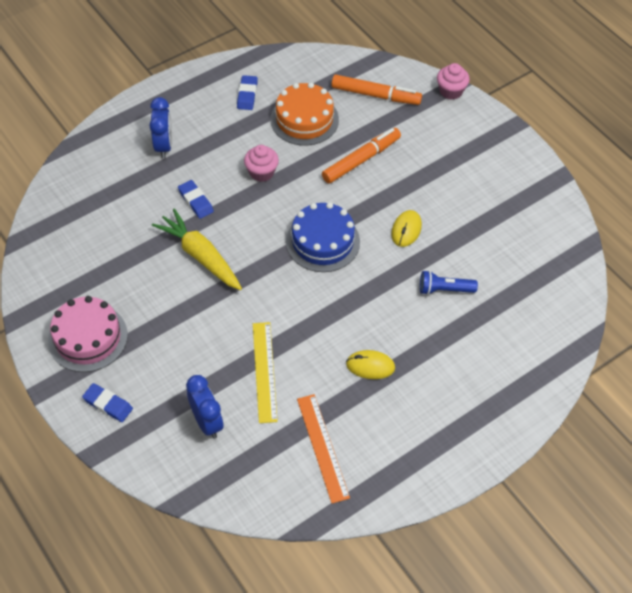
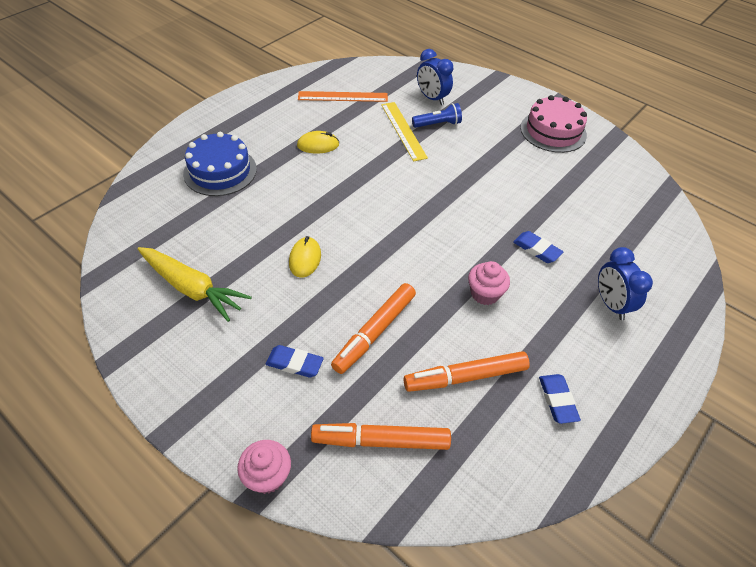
camera: 165 degrees right, 5 degrees down
blue eraser [82,383,133,422] -> blue eraser moved to [265,345,324,378]
yellow carrot [152,208,242,290] -> yellow carrot moved to [138,247,252,322]
orange cake [270,82,339,146] -> orange marker [404,351,530,392]
blue cake [286,202,360,272] -> blue cake moved to [183,132,257,196]
orange ruler [297,394,350,504] -> orange ruler turned 60 degrees counterclockwise [298,91,388,102]
blue flashlight [420,270,478,295] -> blue flashlight moved to [412,103,462,128]

